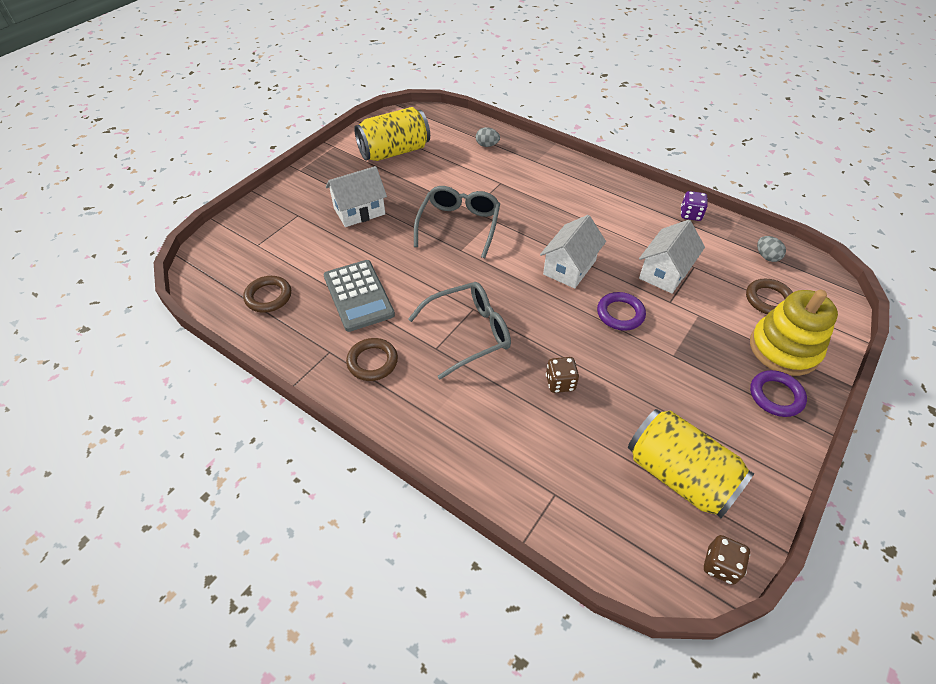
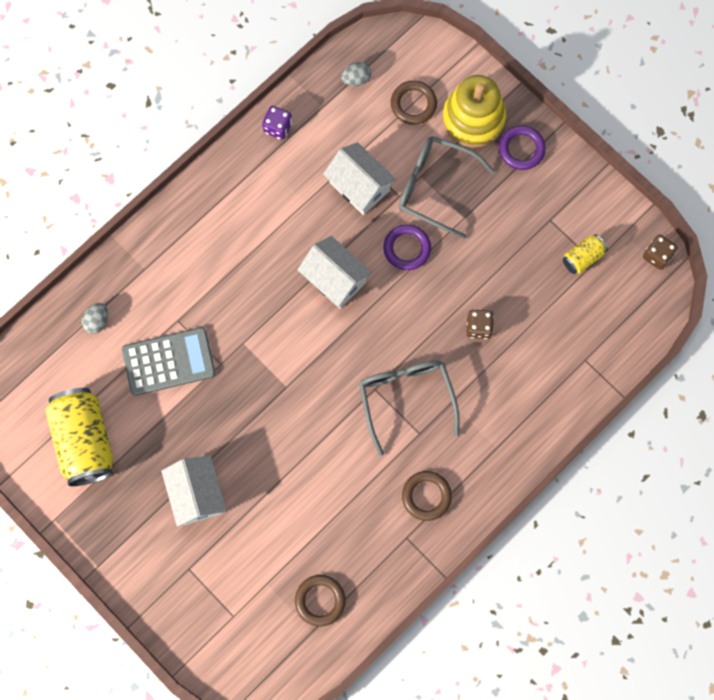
camera: 80 degrees left, 25 degrees up
grey calculator [323,260,395,332] -> grey calculator moved to [122,327,216,396]
grey glasses [414,186,500,258] -> grey glasses moved to [399,136,494,239]
yellow can [628,409,754,518] -> yellow can [563,234,608,274], size x0.48

